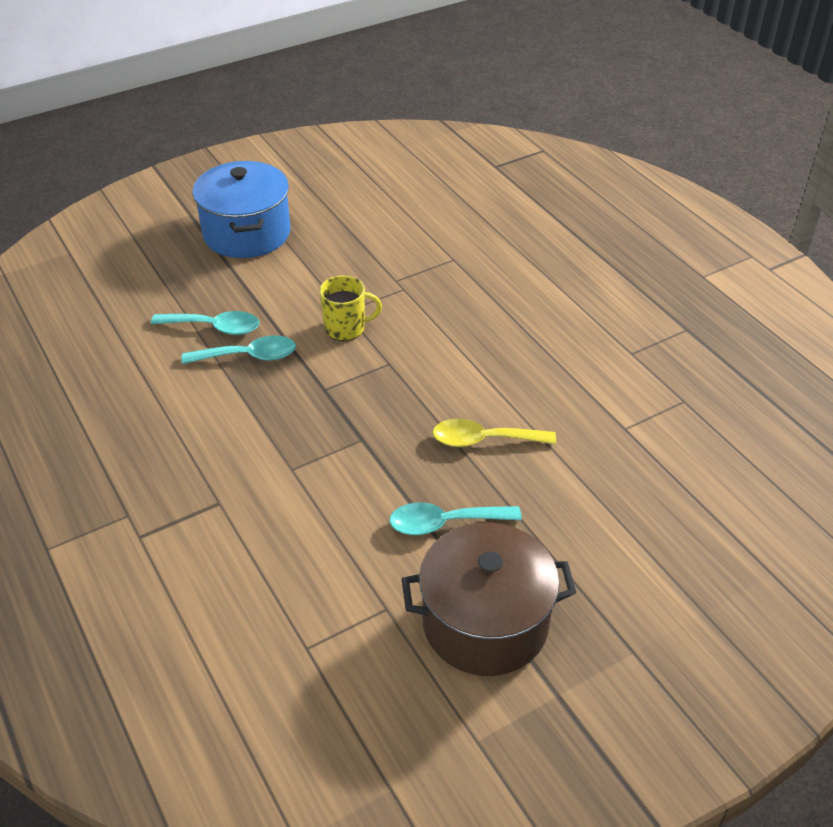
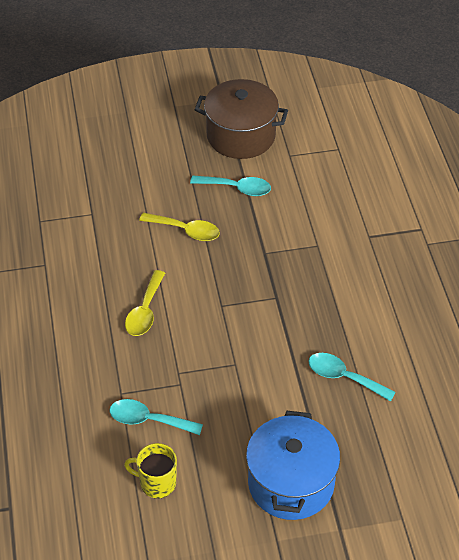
camera: 160 degrees left, 5 degrees up
turquoise spoon [182,336,296,364] -> turquoise spoon moved to [109,399,203,435]
yellow mug [319,275,382,341] -> yellow mug moved to [124,443,177,499]
none -> yellow spoon [125,270,165,336]

